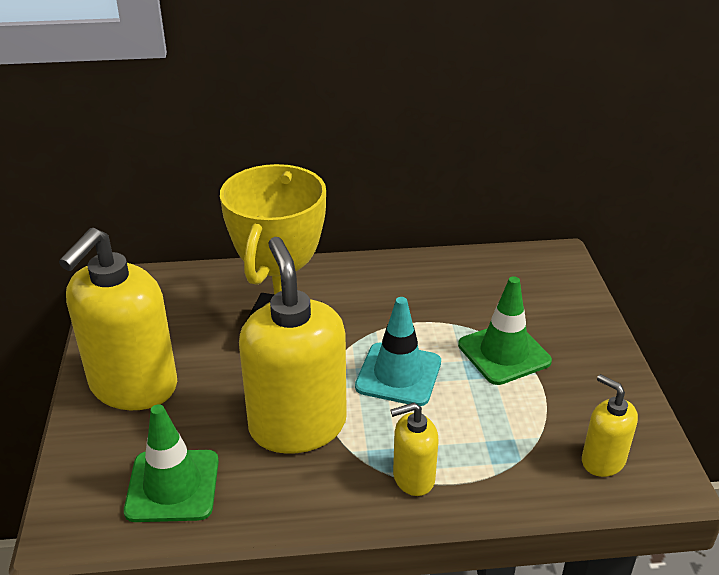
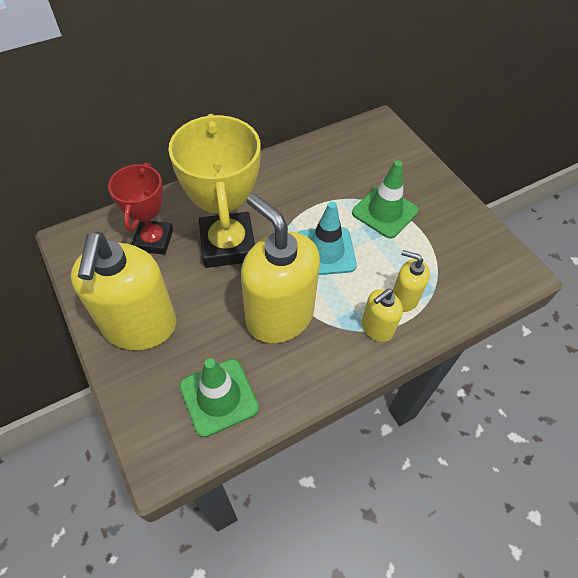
camera: 25 degrees left, 20 degrees up
yellow soap dispenser [582,374,638,477] -> yellow soap dispenser moved to [393,250,430,312]
none -> red trophy [108,163,173,255]

